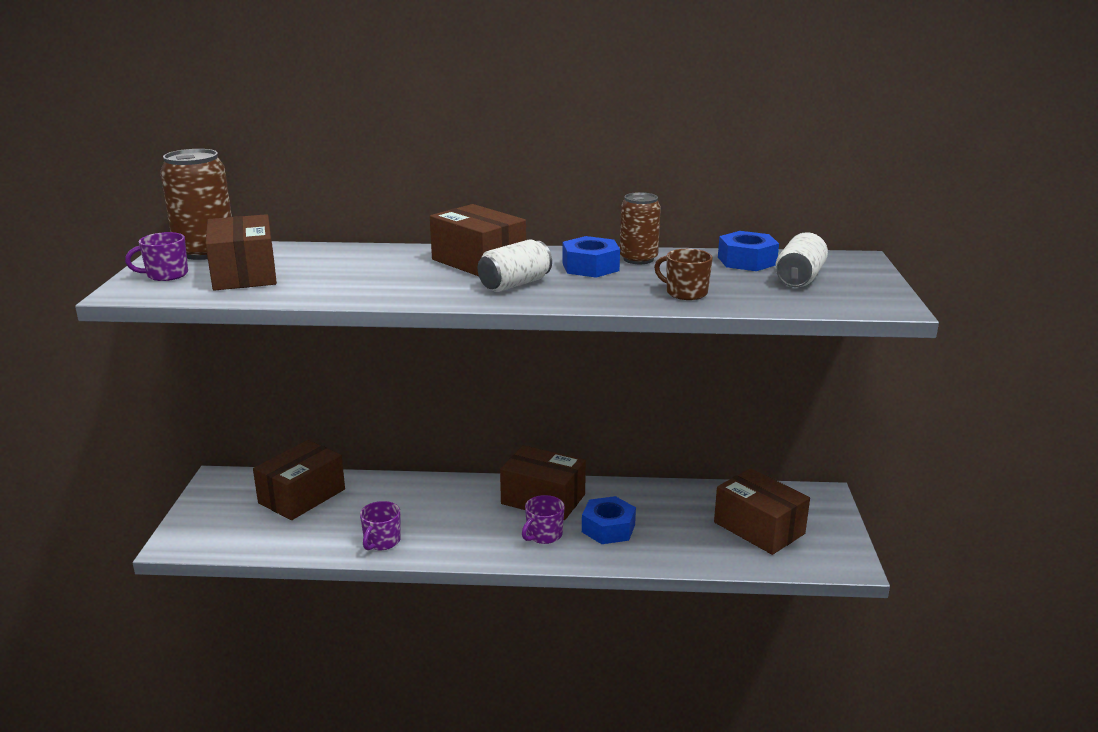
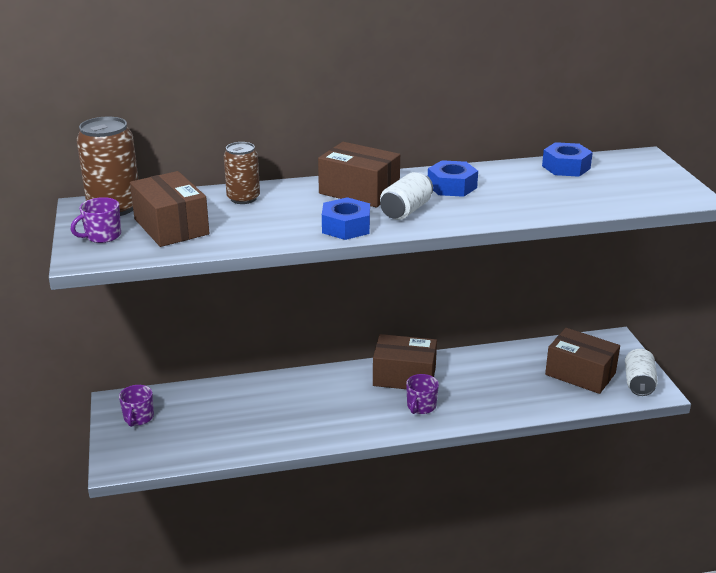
camera: 15 degrees left, 5 degrees up
brown box [253,440,345,520] -> none
purple mug [360,501,401,550] -> purple mug moved to [119,385,154,427]
blue nut [582,496,636,544] -> blue nut moved to [322,197,370,240]
brown can [620,192,661,264] -> brown can moved to [224,142,260,204]
brown mug [654,249,713,300] -> none
white can [775,232,828,287] -> white can moved to [625,349,658,396]

